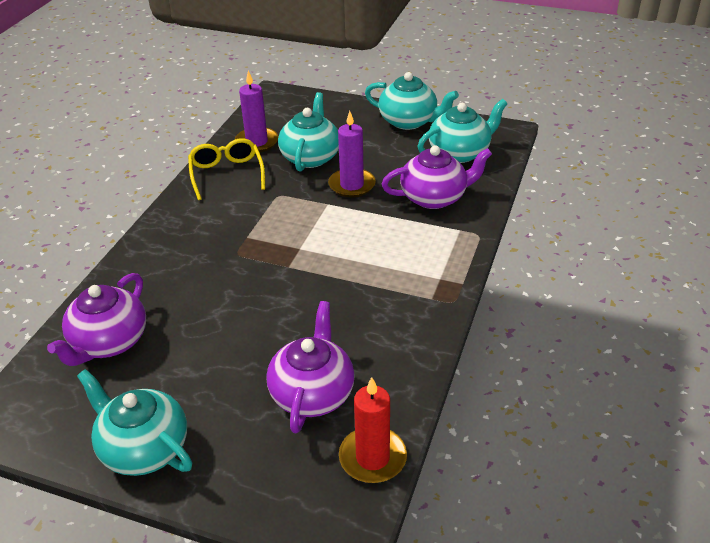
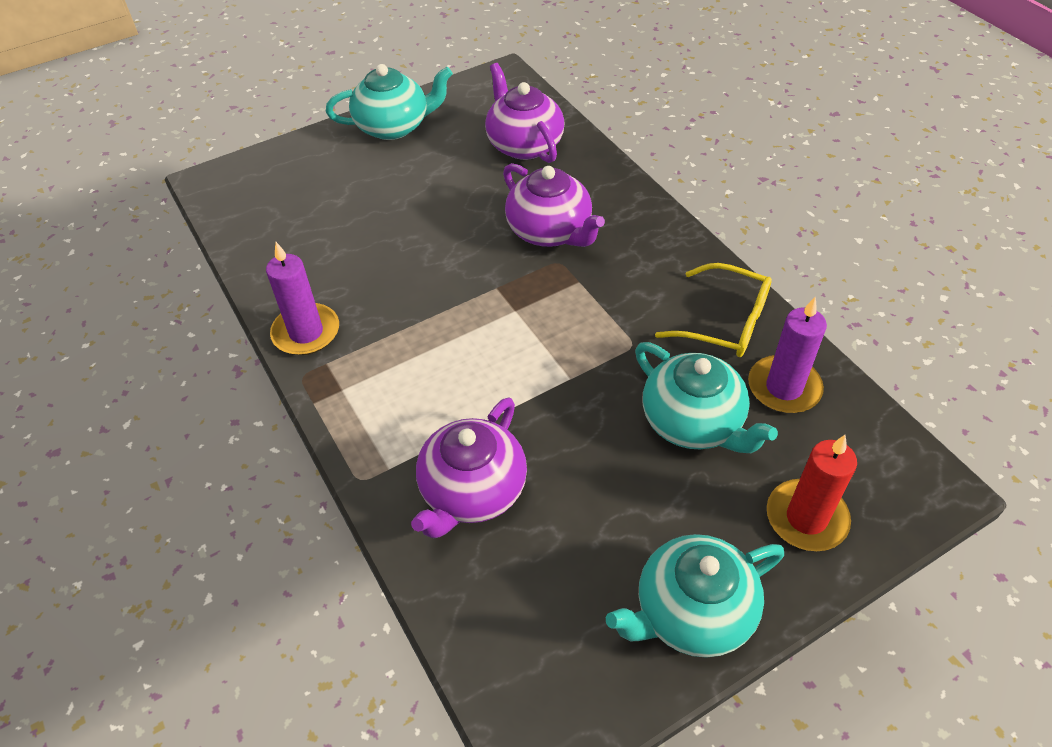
camera: 130 degrees right, 10 degrees up
purple teapot [266,301,355,433] -> purple teapot moved to [503,163,605,247]
purple candle [328,111,376,197] -> purple candle moved to [266,242,339,355]
red candle [339,377,407,483] -> red candle moved to [767,435,857,551]
turquoise teapot [417,99,508,163] -> none

